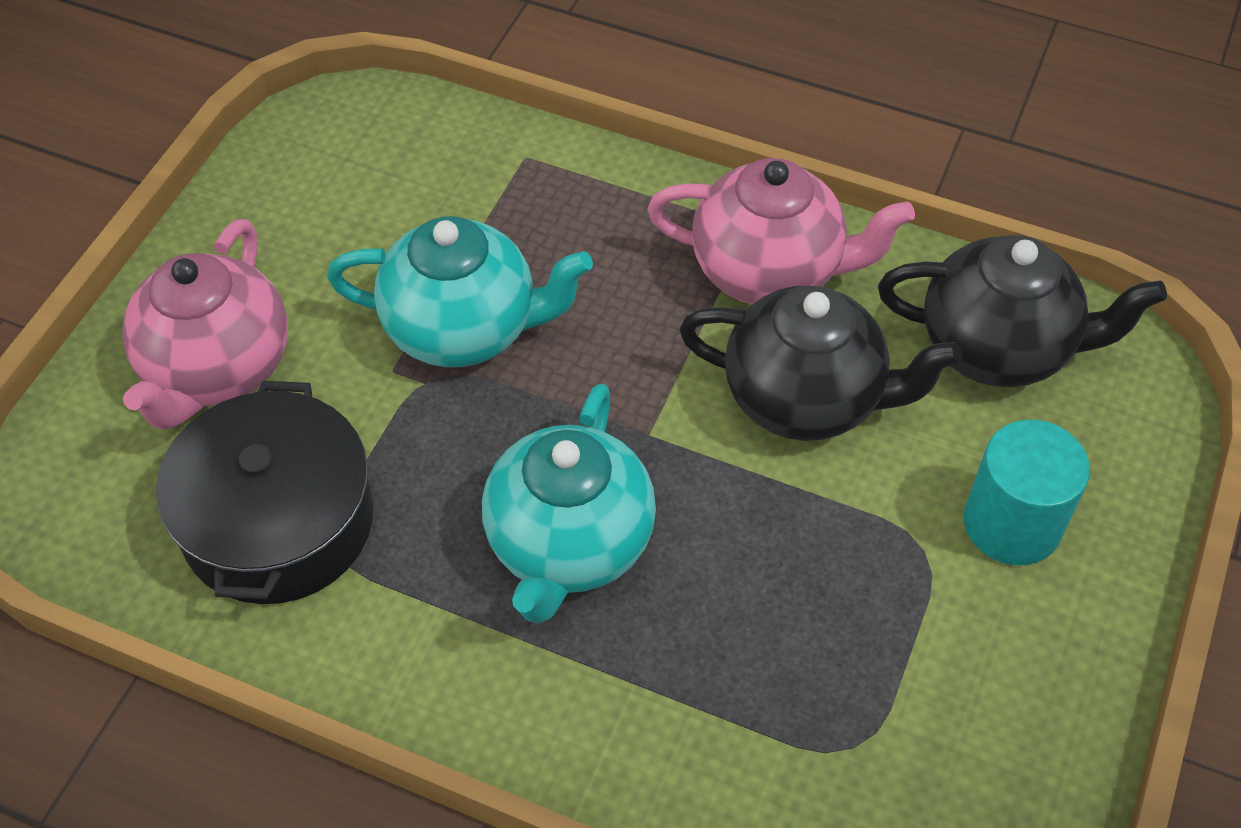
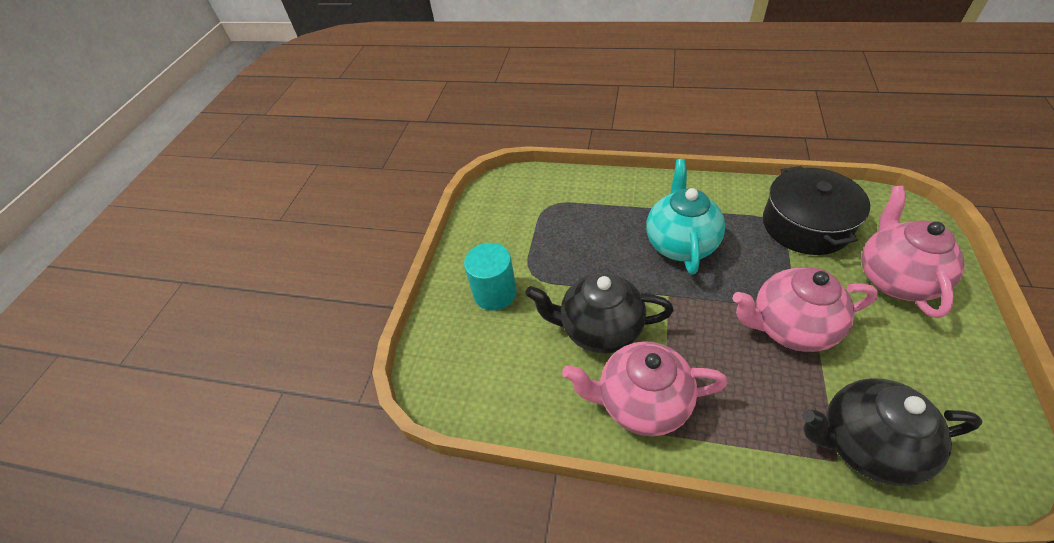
camera: 175 degrees right, 5 degrees down
turquoise teapot [327,216,593,367] -> pink teapot [732,268,879,352]
black teapot [878,235,1167,387] -> black teapot moved to [802,378,982,486]

